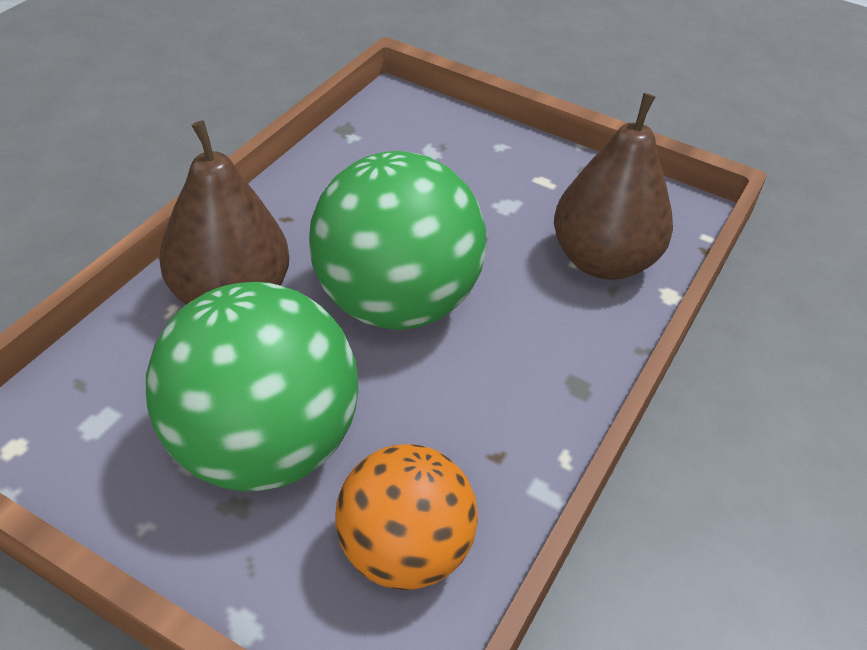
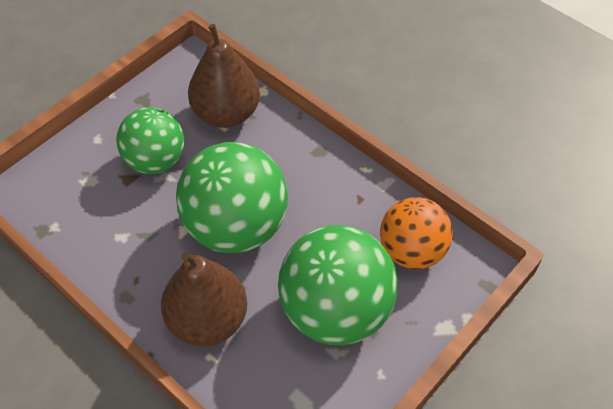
camera: 75 degrees left, 10 degrees up
none -> green ball [116,107,184,174]

